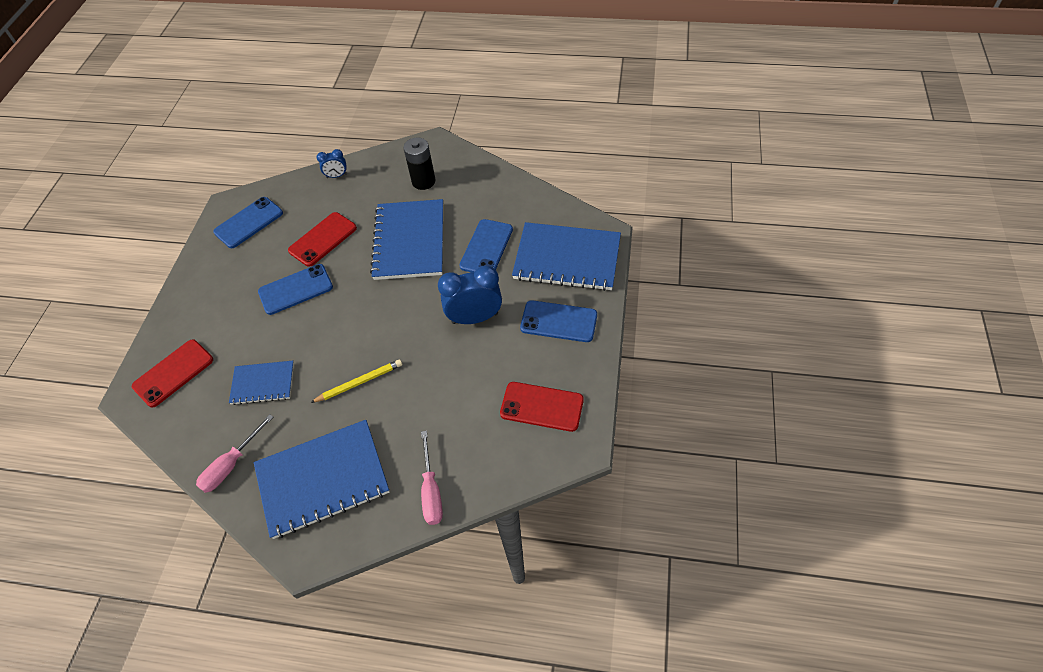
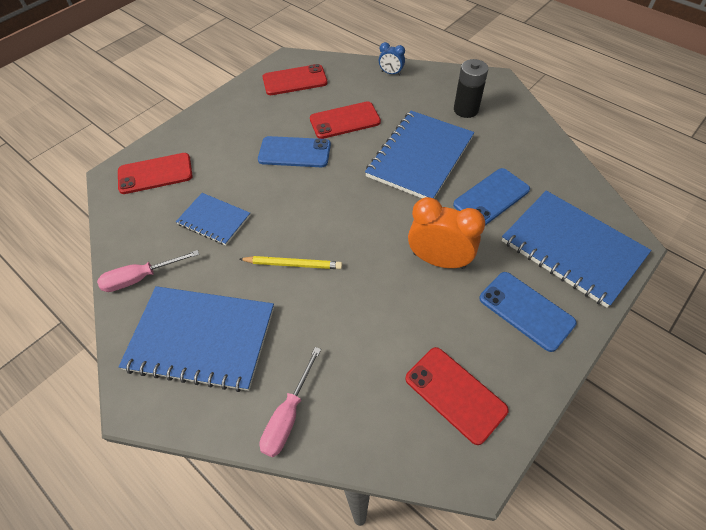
camera: 30 degrees right, 0 degrees up
blue phone [213,197,283,248] -> red phone [263,64,328,95]
blue clock [438,265,502,324] -> orange clock [408,197,485,269]

